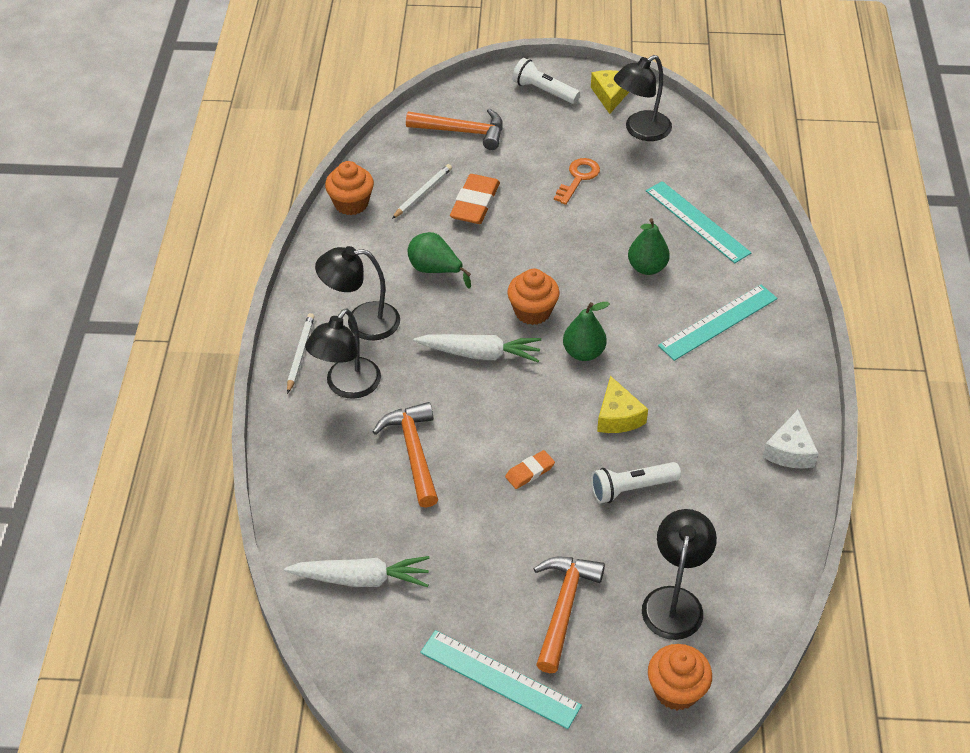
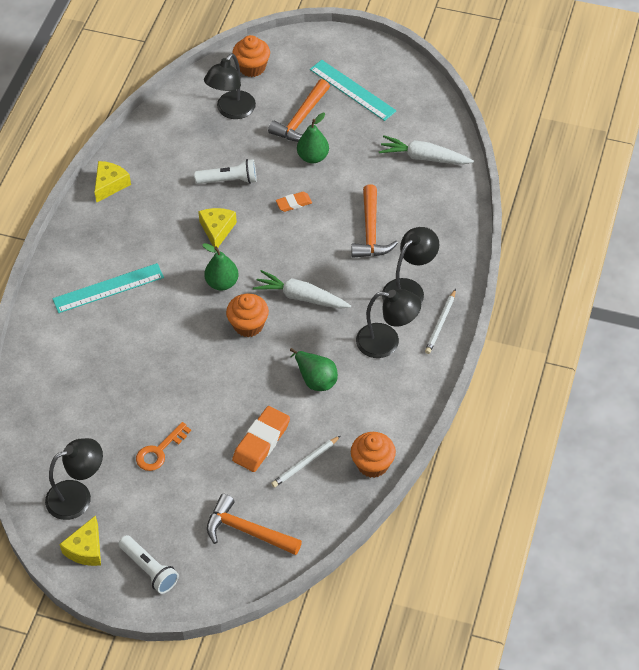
camera: 165 degrees left, 5 degrees up
green pear [628,218,670,275] -> green pear moved to [297,113,329,163]
turquoise ruler [646,181,751,263] -> none
white cheese [762,410,819,469] -> yellow cheese [95,161,131,203]

